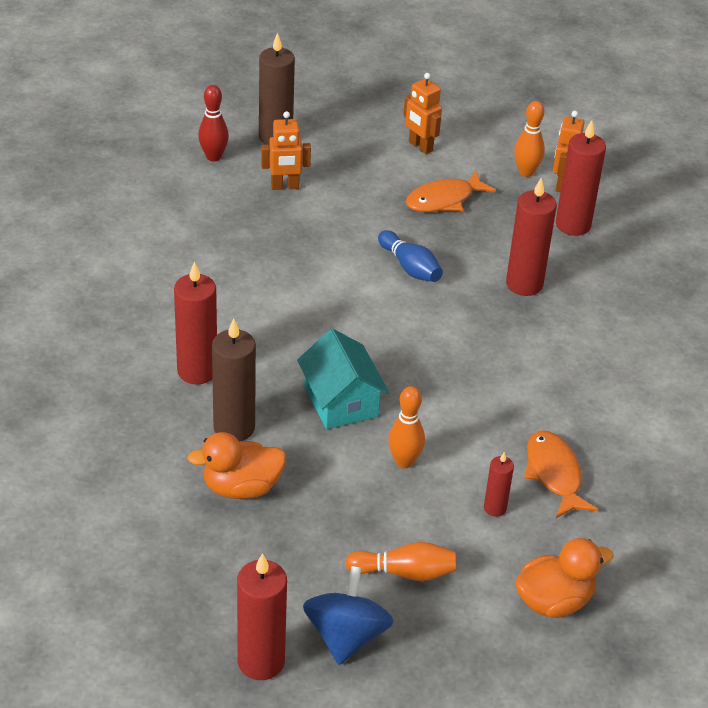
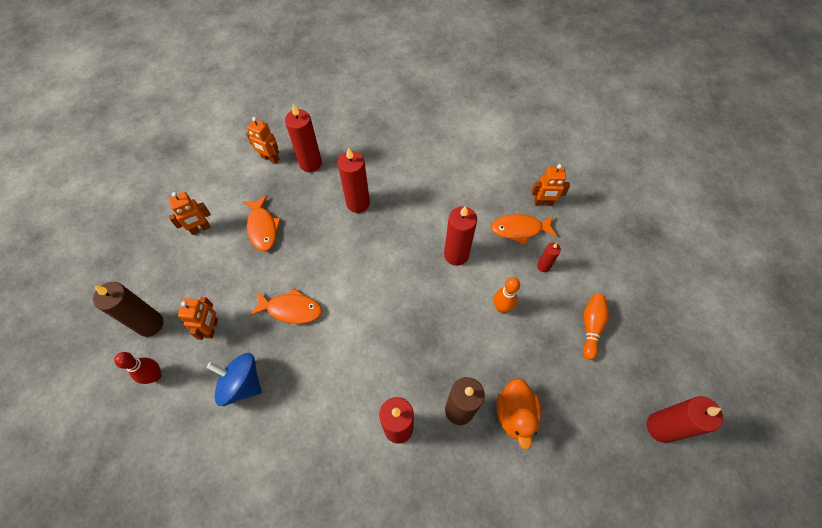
camera: 75 degrees left, 20 degrees up
turquoise house [297,329,389,429] -> none
blue spinning top [303,566,394,665] -> blue spinning top moved to [207,353,262,406]
blue bowling pin [378,230,443,282] -> none
orange bowling pin [514,101,545,177] -> none
orange duck [515,538,614,618] -> none
none -> orange fish [250,288,322,324]
none -> red candle [444,206,477,266]
none -> orange robot [531,164,570,206]

